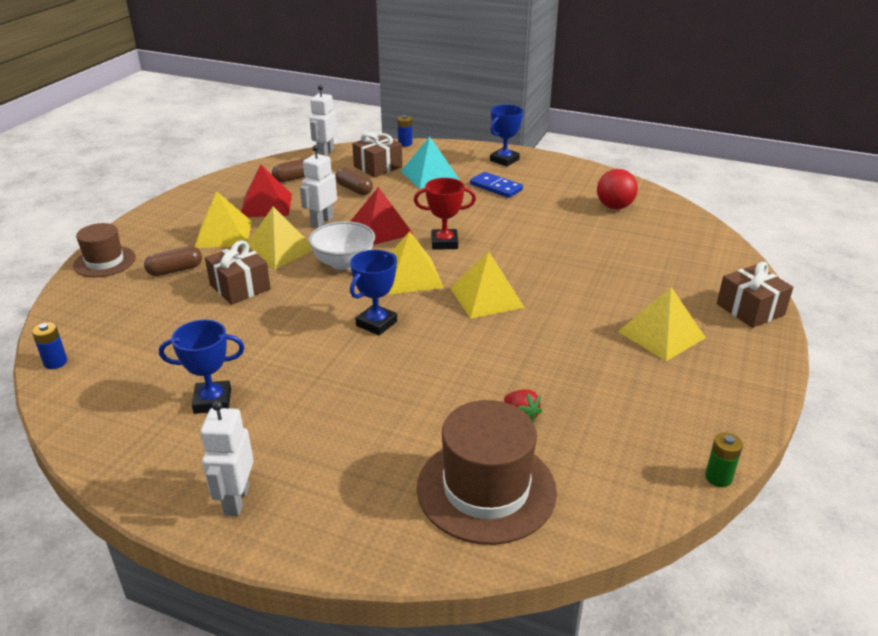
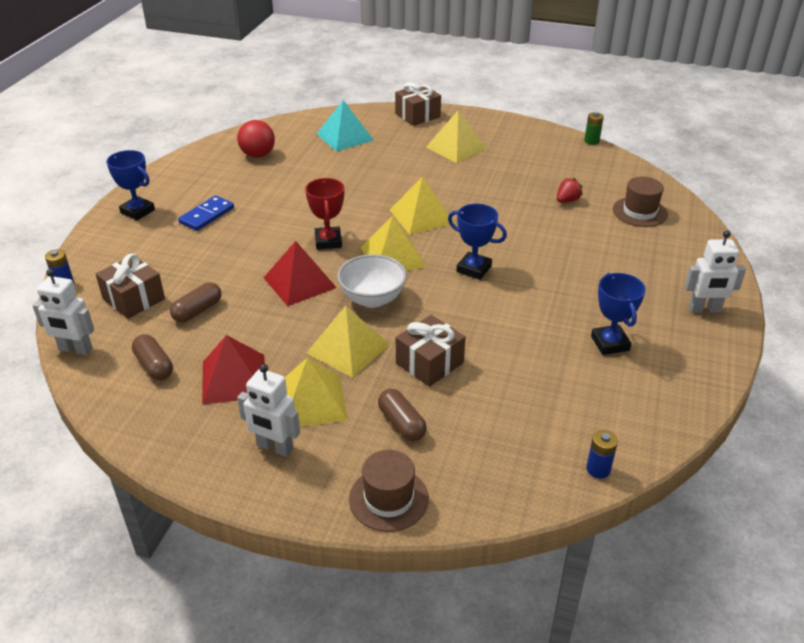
camera: 95 degrees left, 5 degrees up
white robot [300,145,337,228] -> white robot moved to [237,364,300,457]
turquoise pyramid [401,136,460,189] -> turquoise pyramid moved to [316,100,374,151]
brown hat [417,400,557,545] -> brown hat [613,177,668,227], size x0.61

